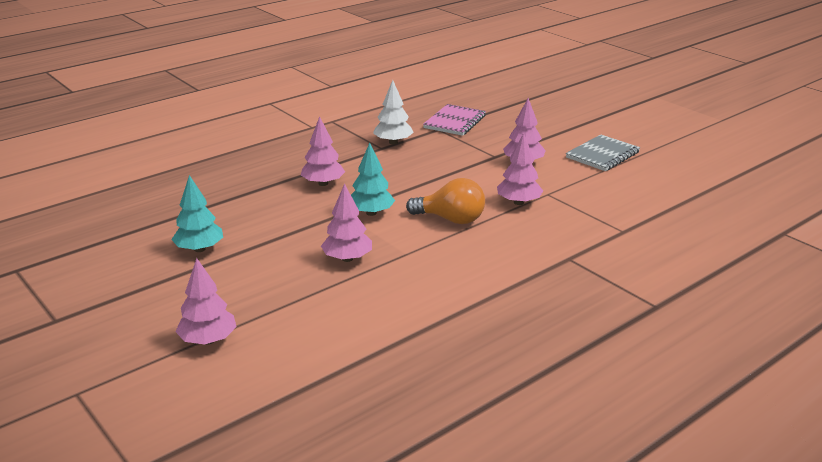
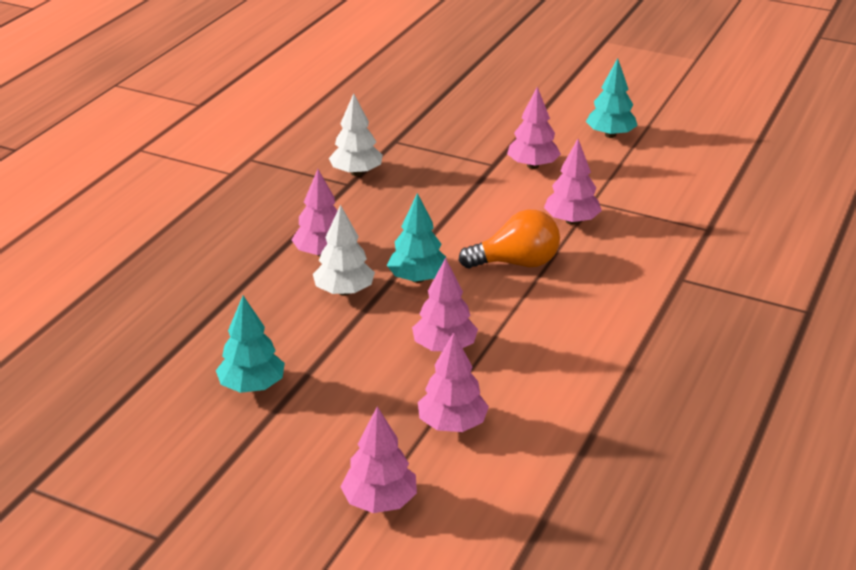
camera: 25 degrees left, 5 degrees up
pink notebook [423,104,486,136] -> none
grey notebook [566,135,640,171] -> turquoise tree [586,58,638,138]
none -> white tree [313,205,375,296]
none -> pink tree [418,332,489,432]

